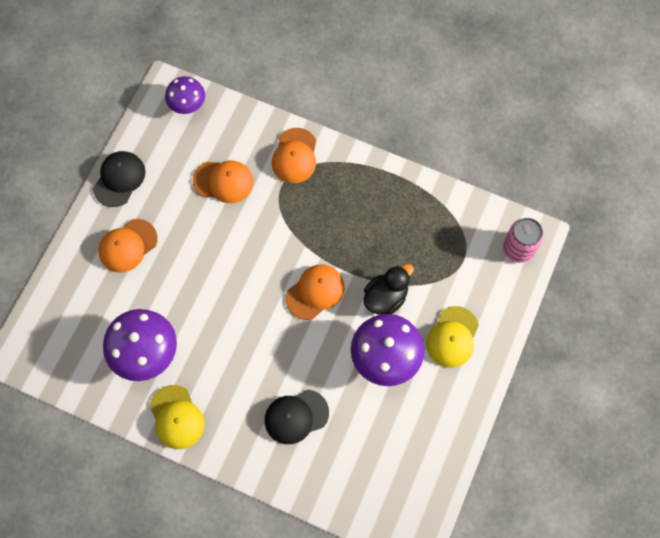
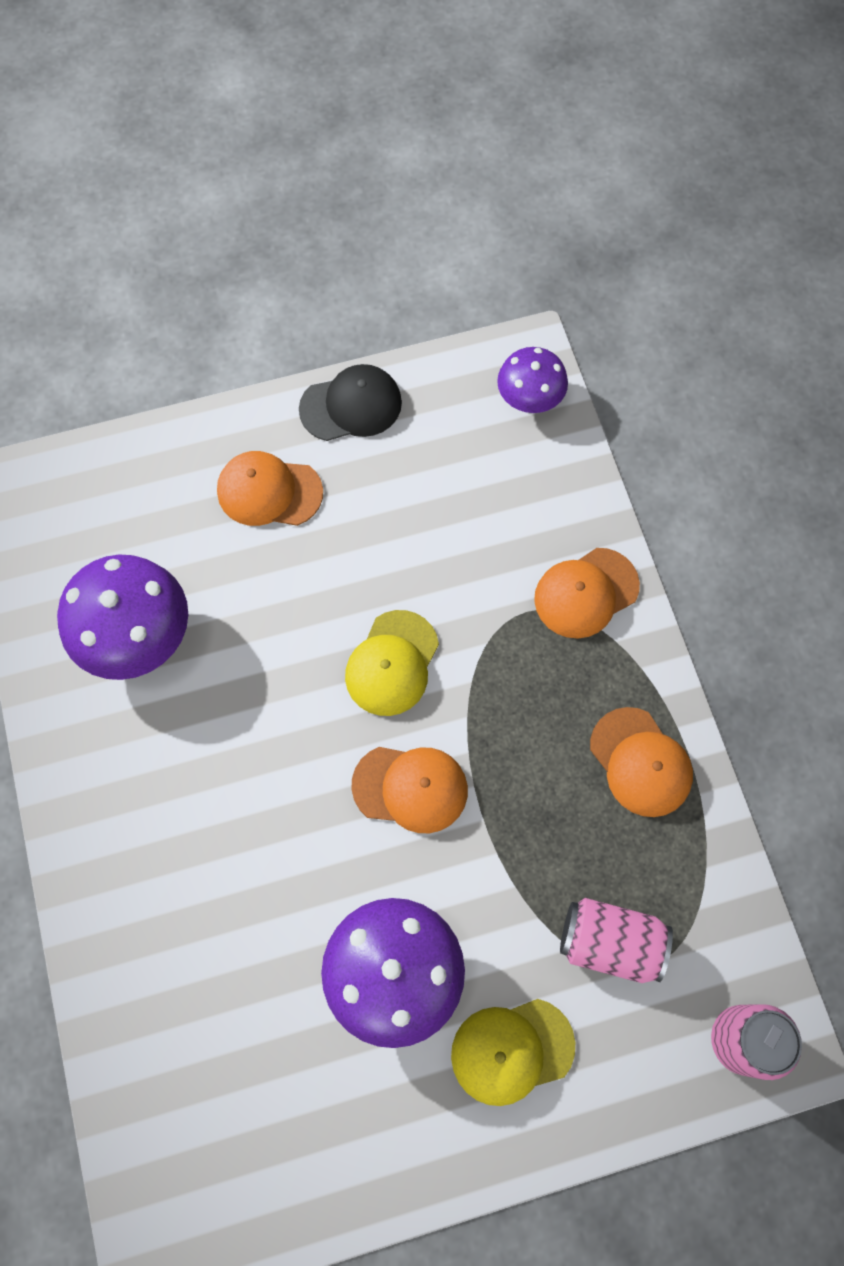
camera: 50 degrees right, 0 degrees up
yellow cap [149,385,204,449] -> yellow cap moved to [345,610,439,716]
orange cap [193,161,253,203] -> orange cap moved to [590,707,693,817]
black cap [265,390,329,444] -> none
black duck [364,264,414,315] -> none
none -> pink can [560,898,673,983]

